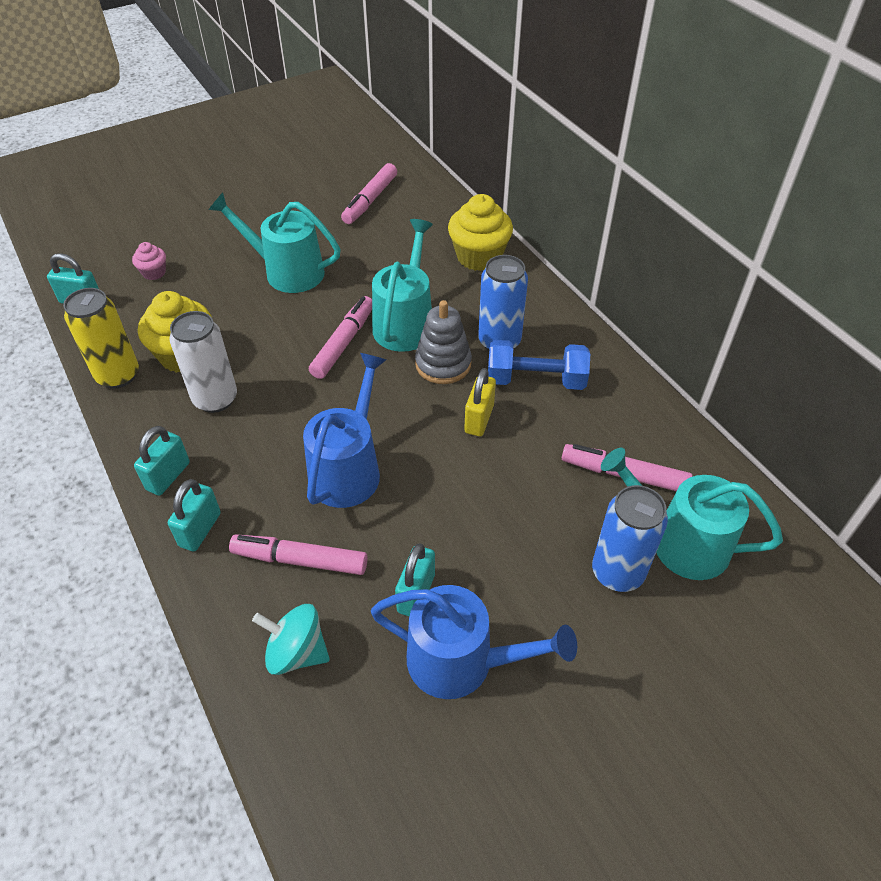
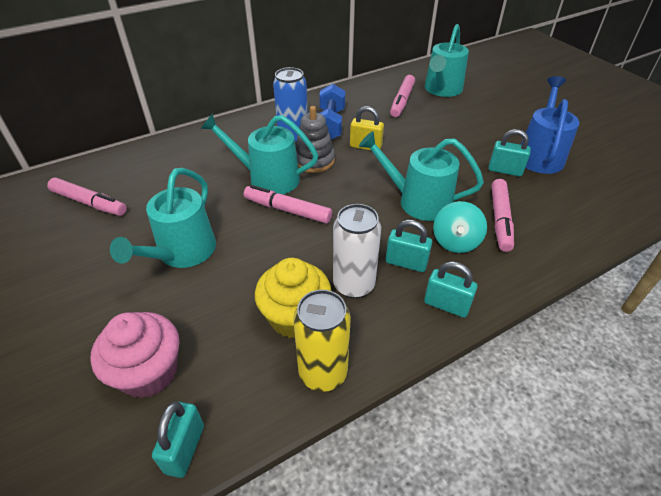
camera: 90 degrees left, 5 degrees down
pink cupcake [132,242,166,280] -> pink cupcake [90,312,179,398], size x1.98
turquoise padlock [168,479,221,551] -> turquoise padlock moved to [386,220,432,272]
turquoise spinning top [252,604,330,675] -> turquoise spinning top moved to [433,201,487,253]
blue watering can [303,353,386,508] -> turquoise watering can [359,131,484,221]
yellow cupcake [448,194,513,271] -> none
blue can [592,485,668,592] -> none

